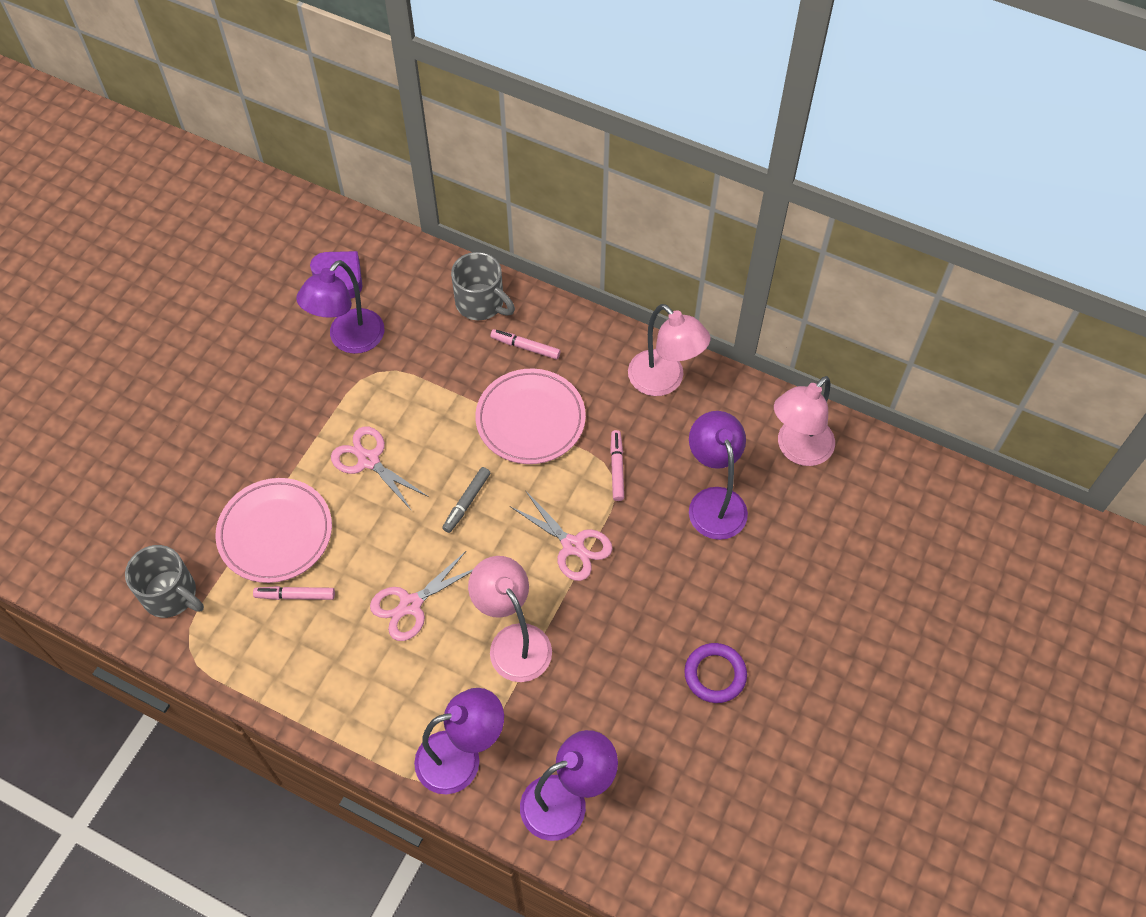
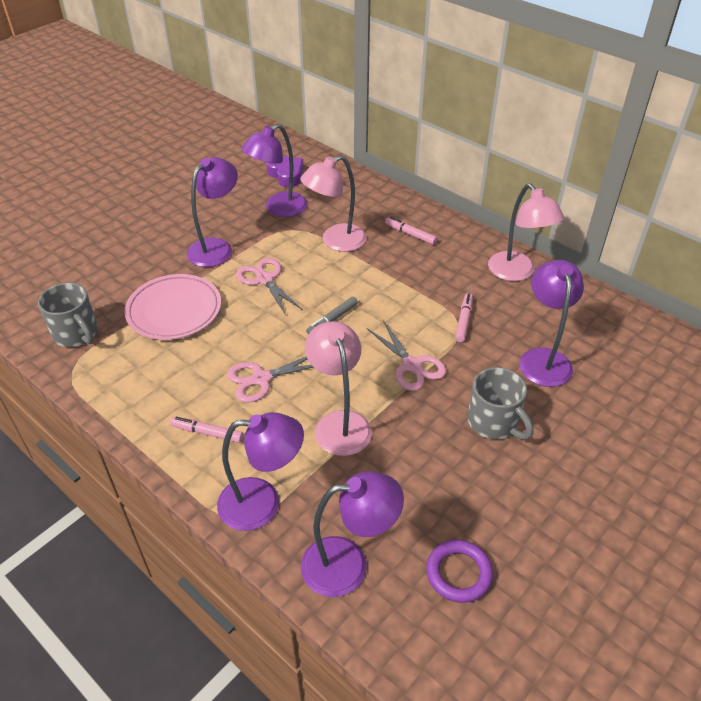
camera: 15 degrees right, 15 degrees down
pink marker [253,586,335,600] -> pink marker moved to [170,417,243,443]
grey mug [451,252,515,320] -> grey mug moved to [467,367,534,440]
pink plate [475,369,586,464] -> none
purple ring [684,643,747,703] -> purple ring moved to [426,540,493,603]
pink lamp [774,376,835,466] -> pink lamp moved to [300,155,367,252]
none -> purple lamp [187,157,238,267]

